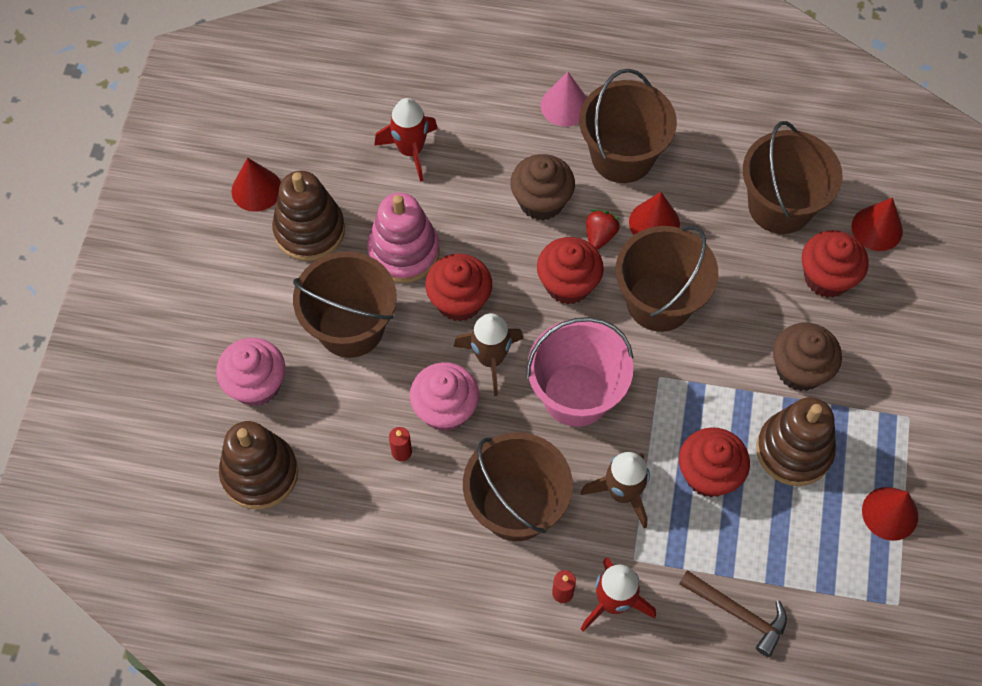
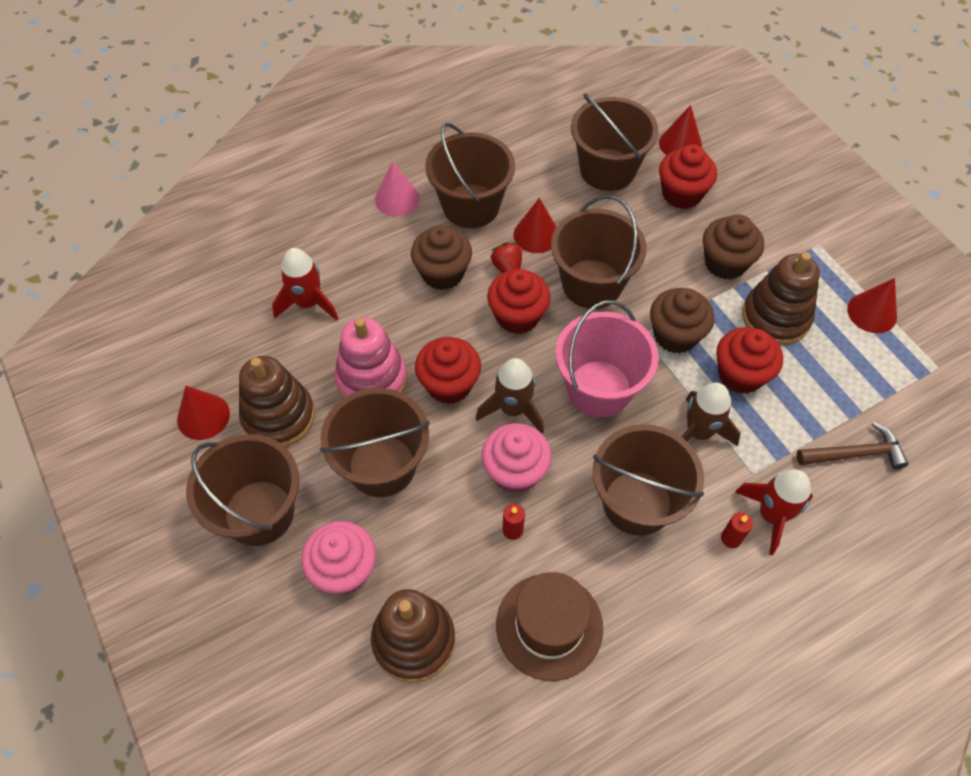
camera: 40 degrees left, 5 degrees down
none -> brown bucket [186,434,299,546]
none -> brown hat [496,572,603,681]
none -> brown cupcake [650,288,715,353]

